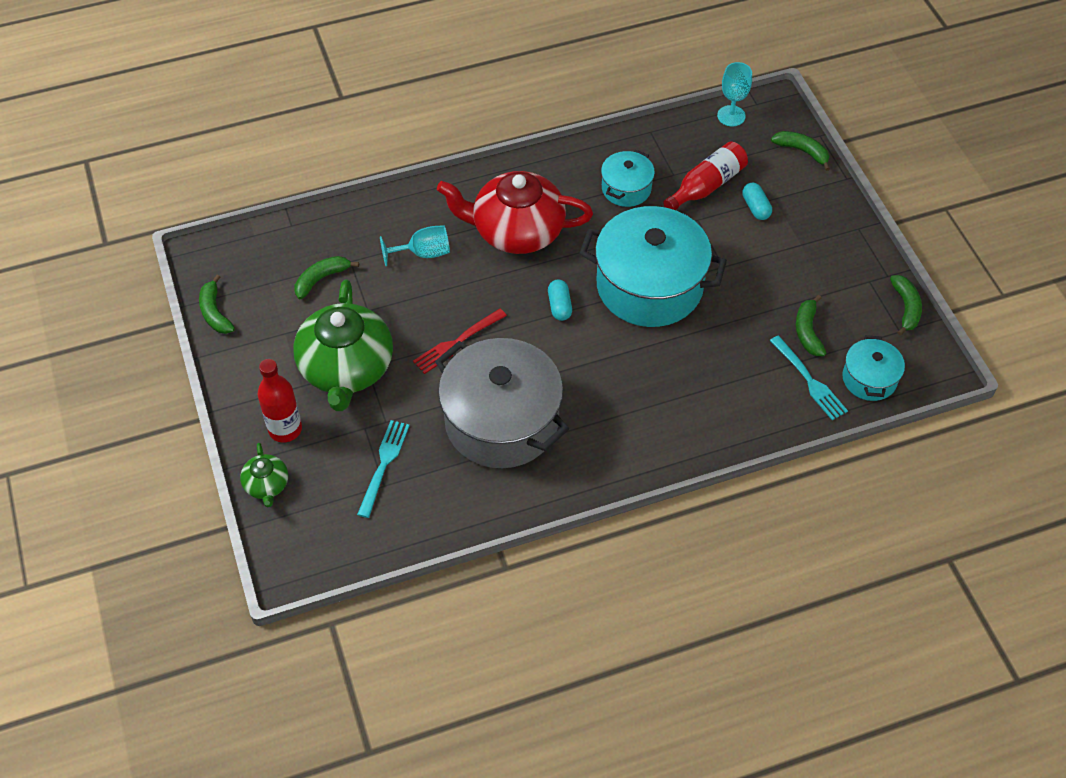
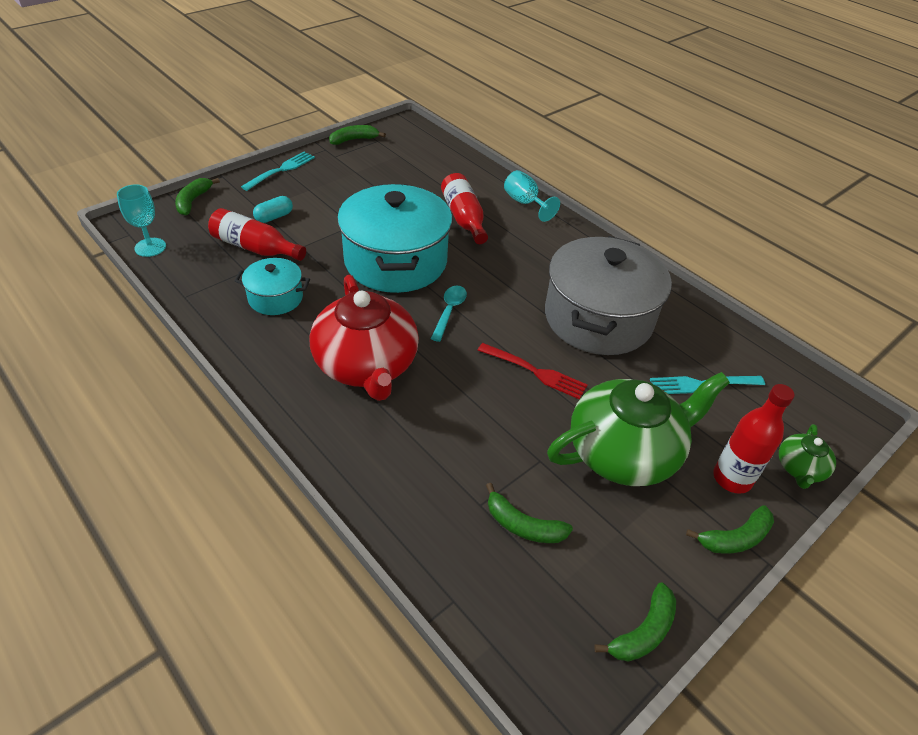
camera: 115 degrees left, 10 degrees down
green teapot [240,443,288,507] -> green teapot turned 150 degrees clockwise [779,424,836,489]
turquoise goblet [380,225,450,266] -> turquoise goblet moved to [504,170,560,222]
turquoise capsule [548,279,572,321] -> turquoise spoon [431,285,467,342]
turquoise fork [770,336,848,420] -> turquoise fork moved to [241,152,315,191]
green banana [796,295,826,356] -> green banana moved to [686,505,774,554]
turquoise pot [842,335,905,401] -> none
none -> red bottle [441,173,488,244]

